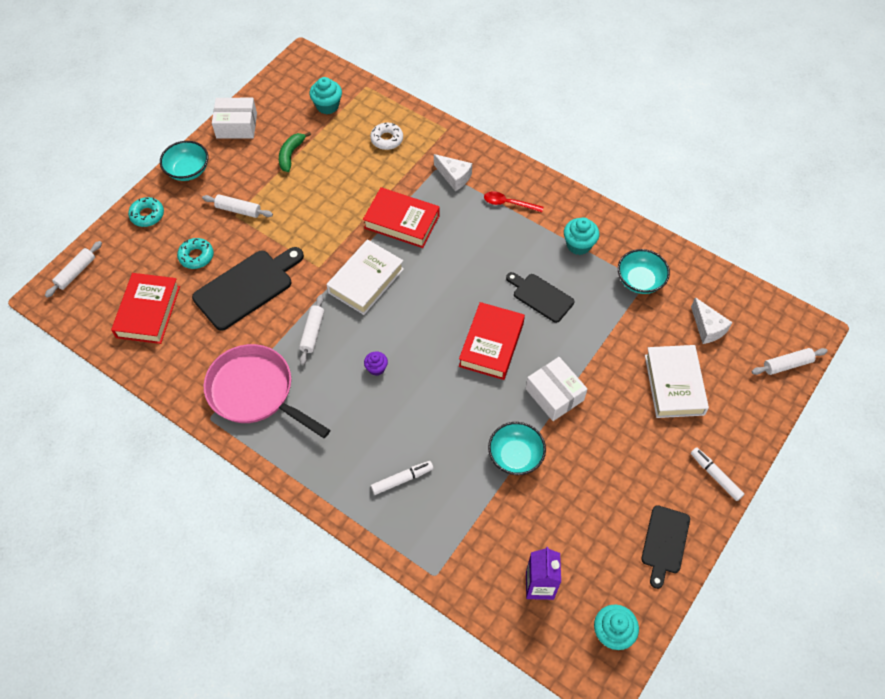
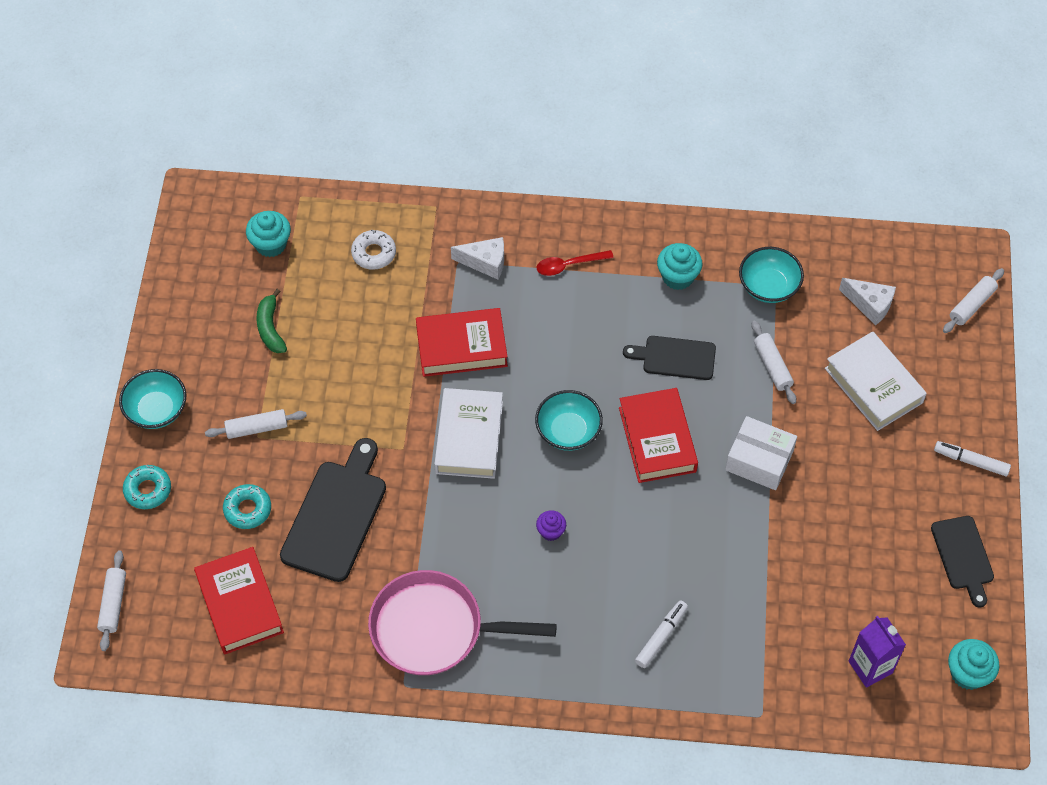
camera: 30 degrees left, 0 degrees up
white box [212,98,257,139] -> none
white rolling pin [299,295,324,365] -> white rolling pin moved to [751,320,796,404]
turquoise bowl [488,422,546,475] -> turquoise bowl moved to [535,390,603,451]

